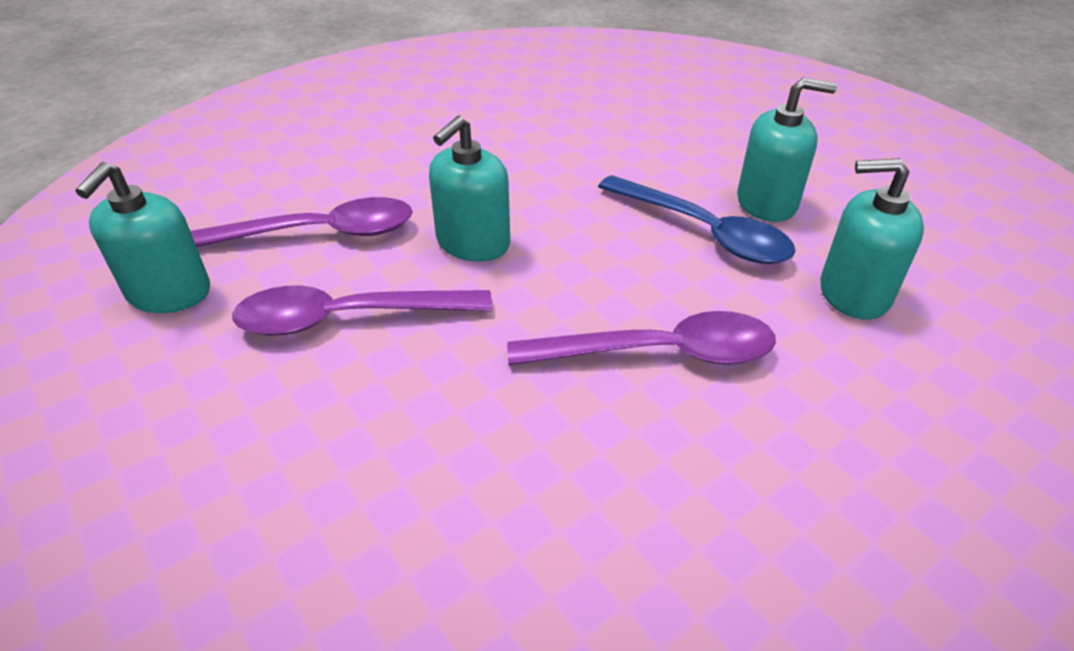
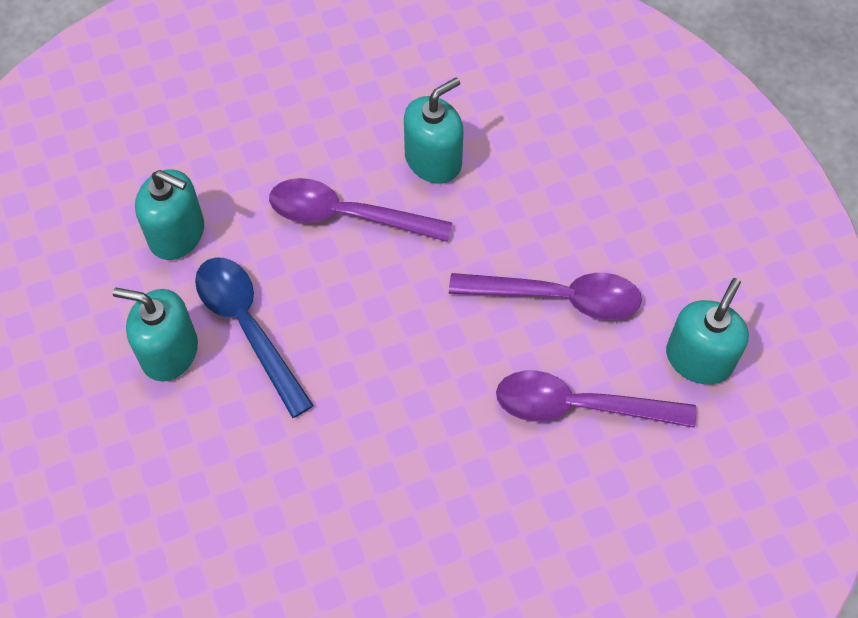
camera: 165 degrees left, 20 degrees up
turquoise soap dispenser [429,116,510,262] -> turquoise soap dispenser moved to [404,77,463,184]

